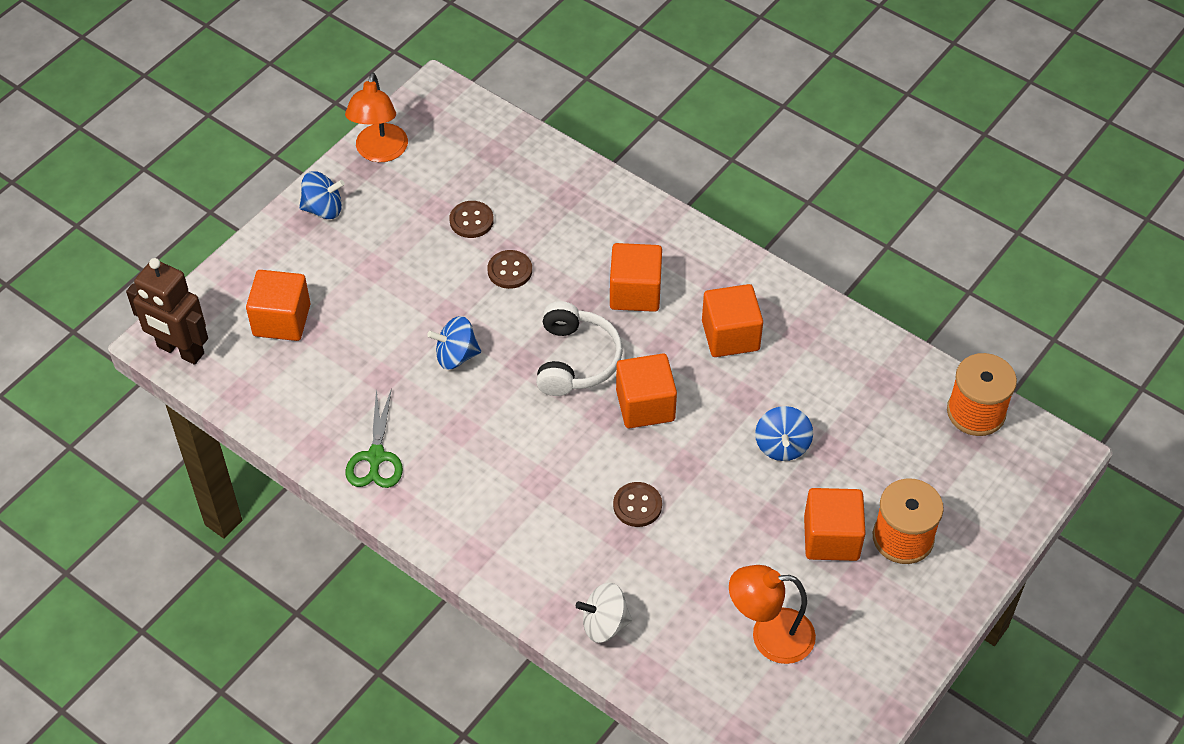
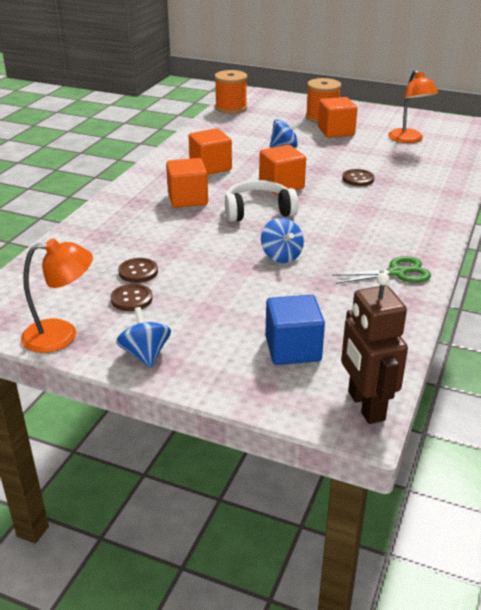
camera: 105 degrees left, 20 degrees down
brown robot [126,258,208,364] -> brown robot turned 150 degrees clockwise [341,273,408,424]
orange cube [246,270,310,341] -> blue cube [265,295,325,365]
brown button [488,250,532,289] -> brown button moved to [111,284,153,311]
white spinning top [576,582,632,643] -> none

